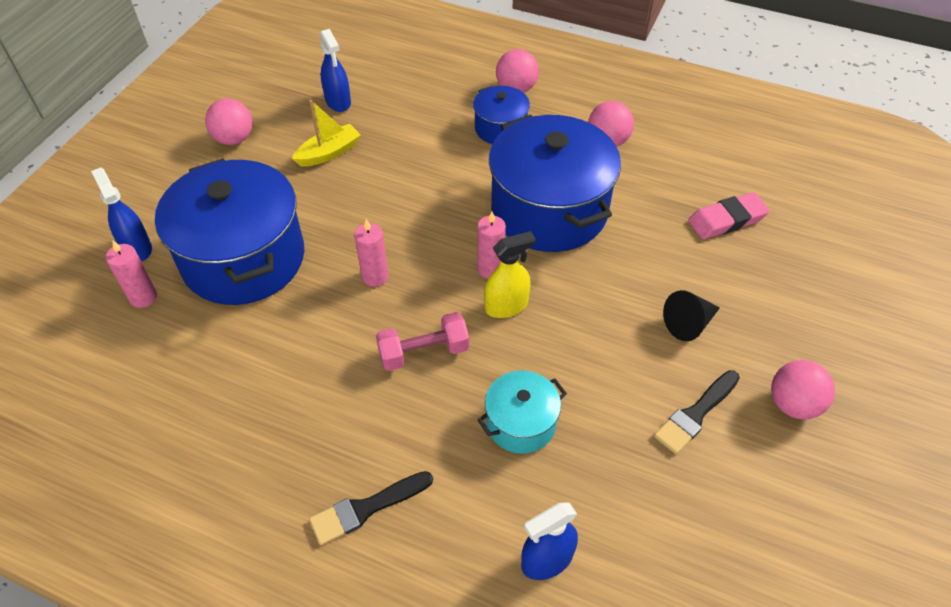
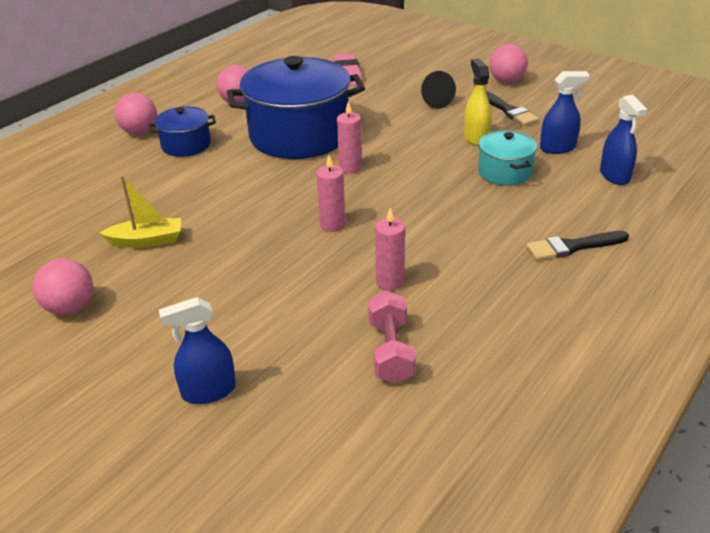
camera: 75 degrees left, 15 degrees down
pink candle [106,240,157,308] -> pink candle moved to [375,208,405,291]
blue pot [155,159,304,305] -> none
yellow boat [292,100,361,167] -> yellow boat turned 105 degrees clockwise [99,175,181,248]
black brush [309,471,433,545] -> black brush turned 90 degrees clockwise [526,231,629,260]
blue spray bottle [319,29,351,112] -> blue spray bottle moved to [540,71,590,154]
pink dumbbell [376,312,469,371] -> pink dumbbell moved to [368,290,416,384]
yellow spray bottle [484,231,536,318] -> yellow spray bottle moved to [464,59,492,146]

